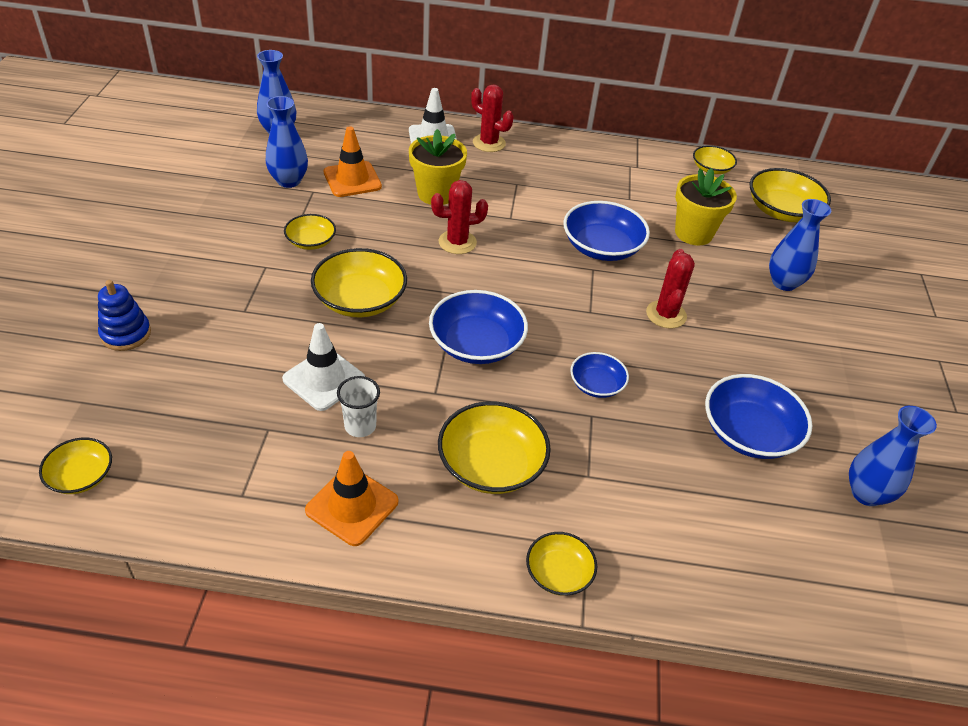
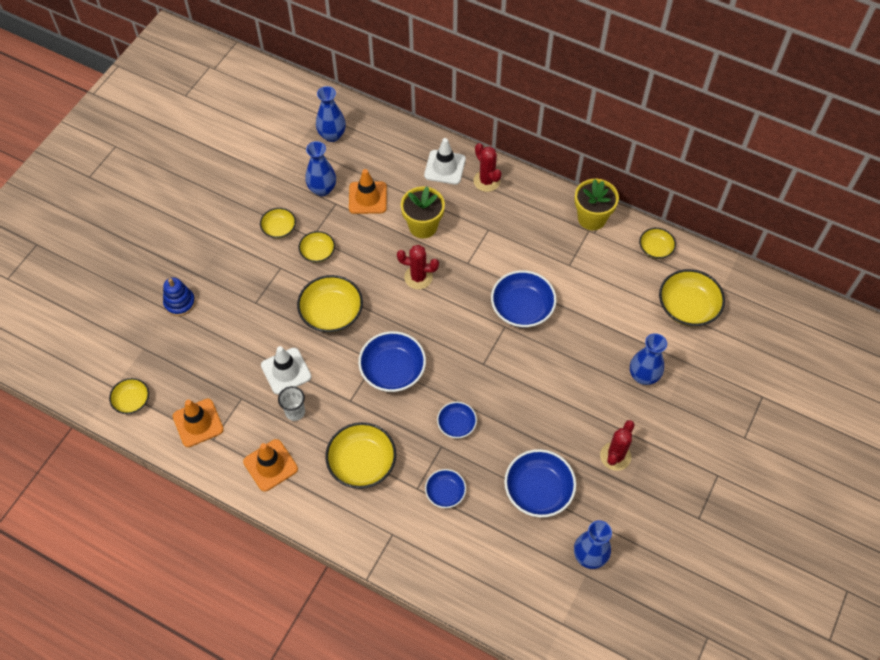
camera: 25 degrees right, 15 degrees up
yellow bowl [526,532,597,596] -> yellow bowl moved to [260,208,296,238]
red cactus [646,249,695,329] -> red cactus moved to [600,420,634,471]
yellow flower pot [675,168,737,245] -> yellow flower pot moved to [574,179,619,230]
none -> orange traffic cone [173,399,224,447]
none -> blue bowl [425,469,466,508]

